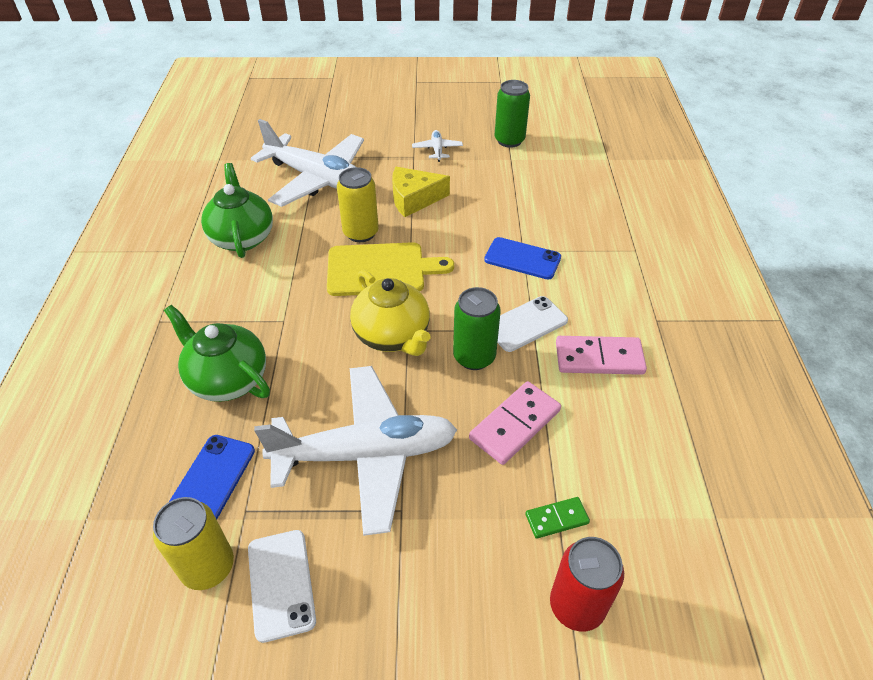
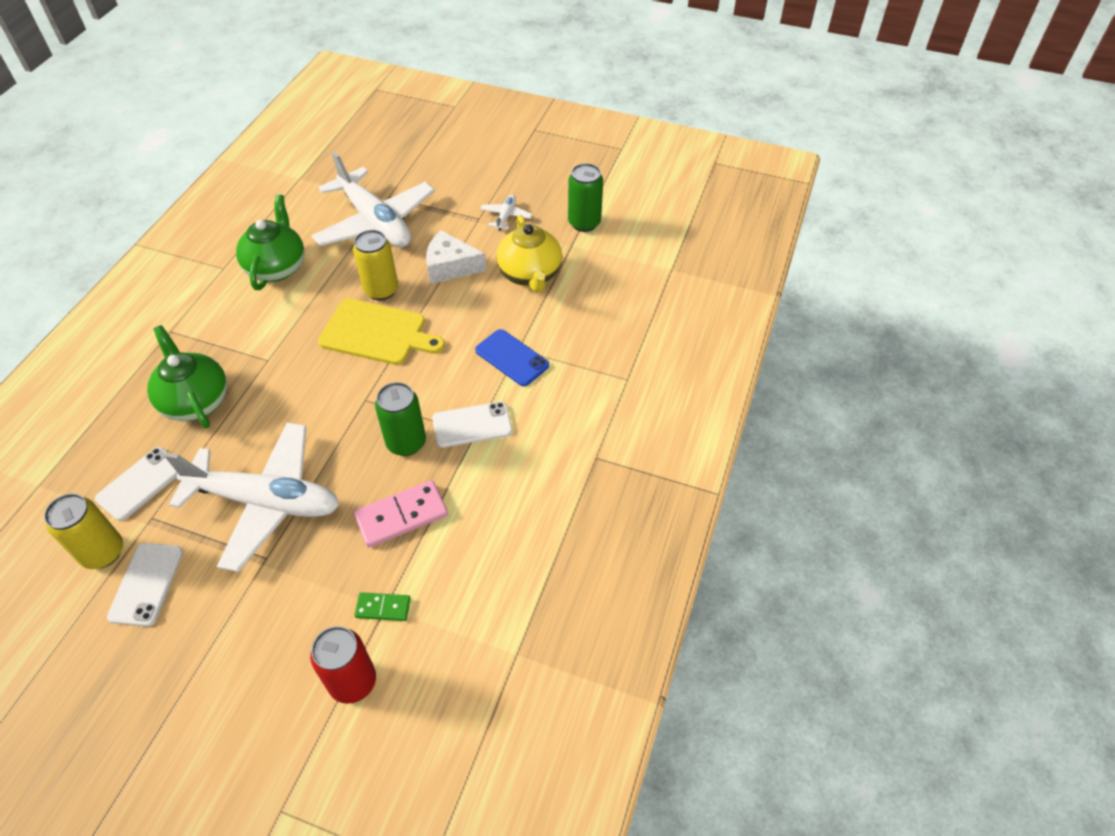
camera: 20 degrees right, 5 degrees up
blue phone [169,435,255,520] -> white phone [95,447,178,521]
yellow teapot [350,270,430,356] -> yellow teapot moved to [496,215,562,293]
yellow cheese [392,167,450,217] -> white cheese [426,230,487,284]
pink domino [556,336,647,375] -> none

